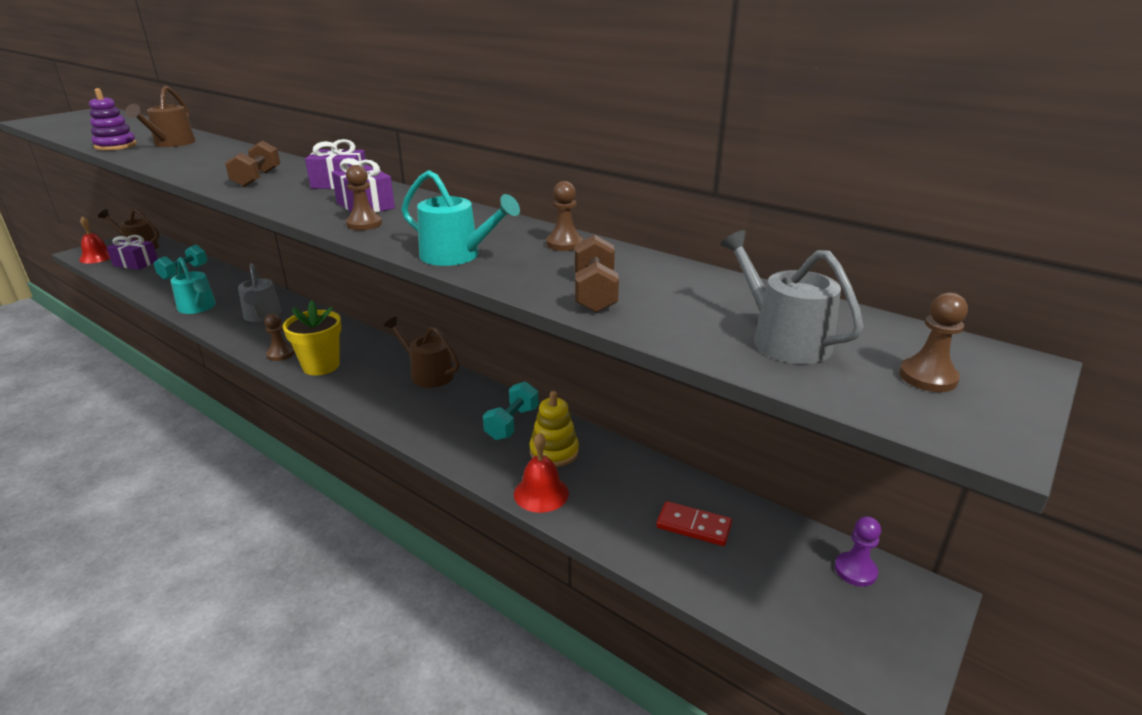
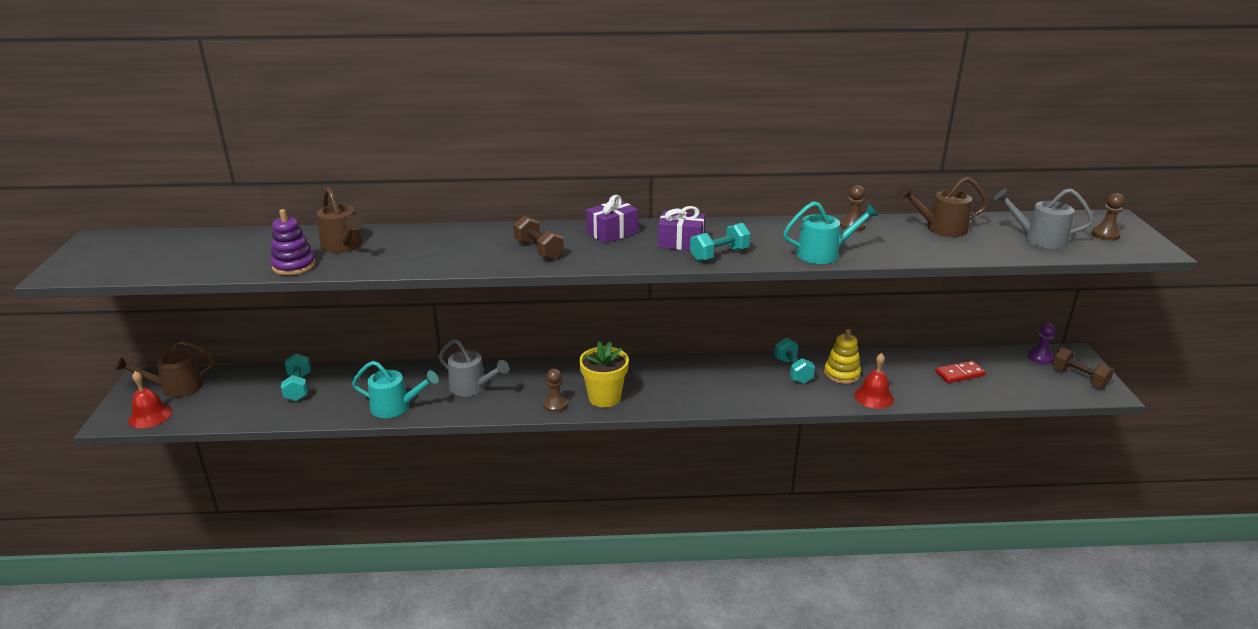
camera: 40 degrees left, 0 degrees up
purple gift [107,235,158,270] -> none
brown pawn [346,165,382,230] -> turquoise dumbbell [690,223,751,261]
brown watering can [384,316,460,388] -> brown watering can moved to [898,177,988,237]
brown dumbbell [575,235,619,313] -> brown dumbbell moved to [1051,347,1114,388]

